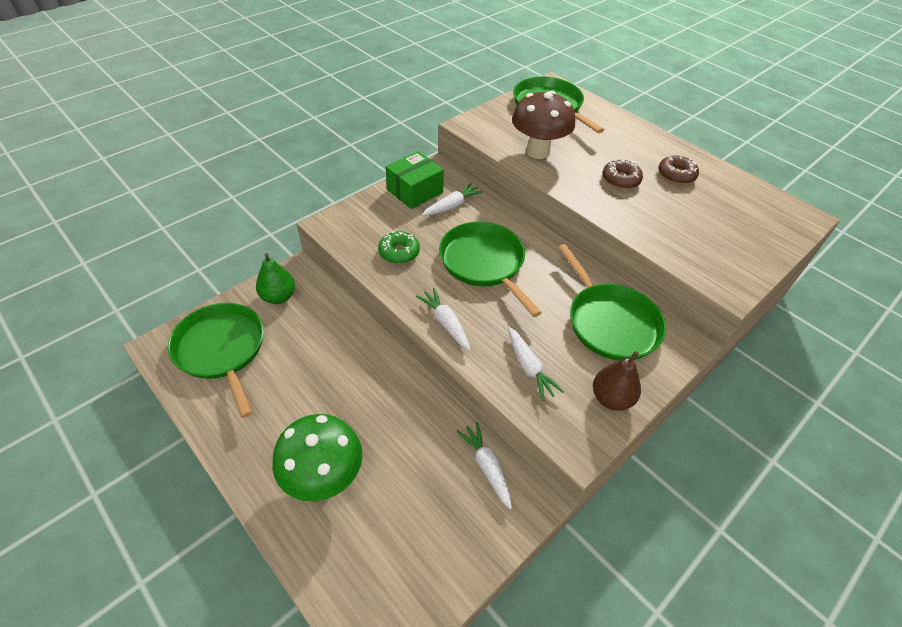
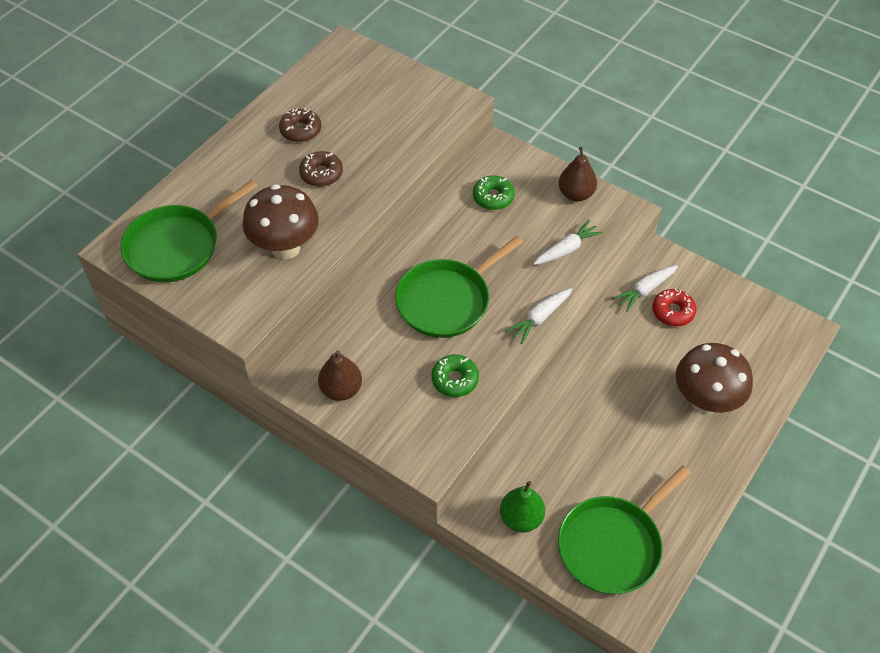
camera: 100 degrees left, 5 degrees up
green mushroom [272,414,363,501] -> brown mushroom [676,343,753,414]
green box [386,151,444,209] -> brown pear [318,350,362,401]
white carrot [422,183,483,216] -> none
green pan [558,244,666,361] -> green donut [473,175,515,210]
none -> red donut [652,289,696,326]

